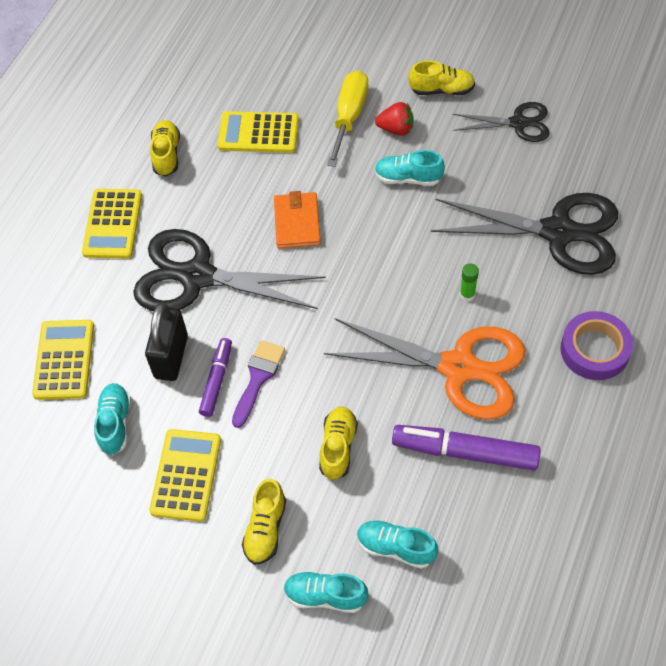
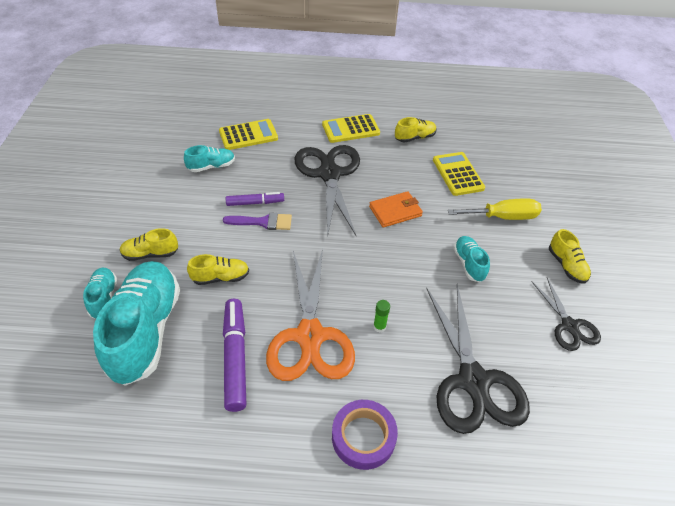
camera: 65 degrees right, 10 degrees down
black padlock [145,302,188,381] -> none
yellow calculator [149,429,221,522] -> none
turquoise shoe [357,520,438,569] -> turquoise shoe [93,261,180,386], size x2.16
red strawberry [375,102,414,136] -> none

